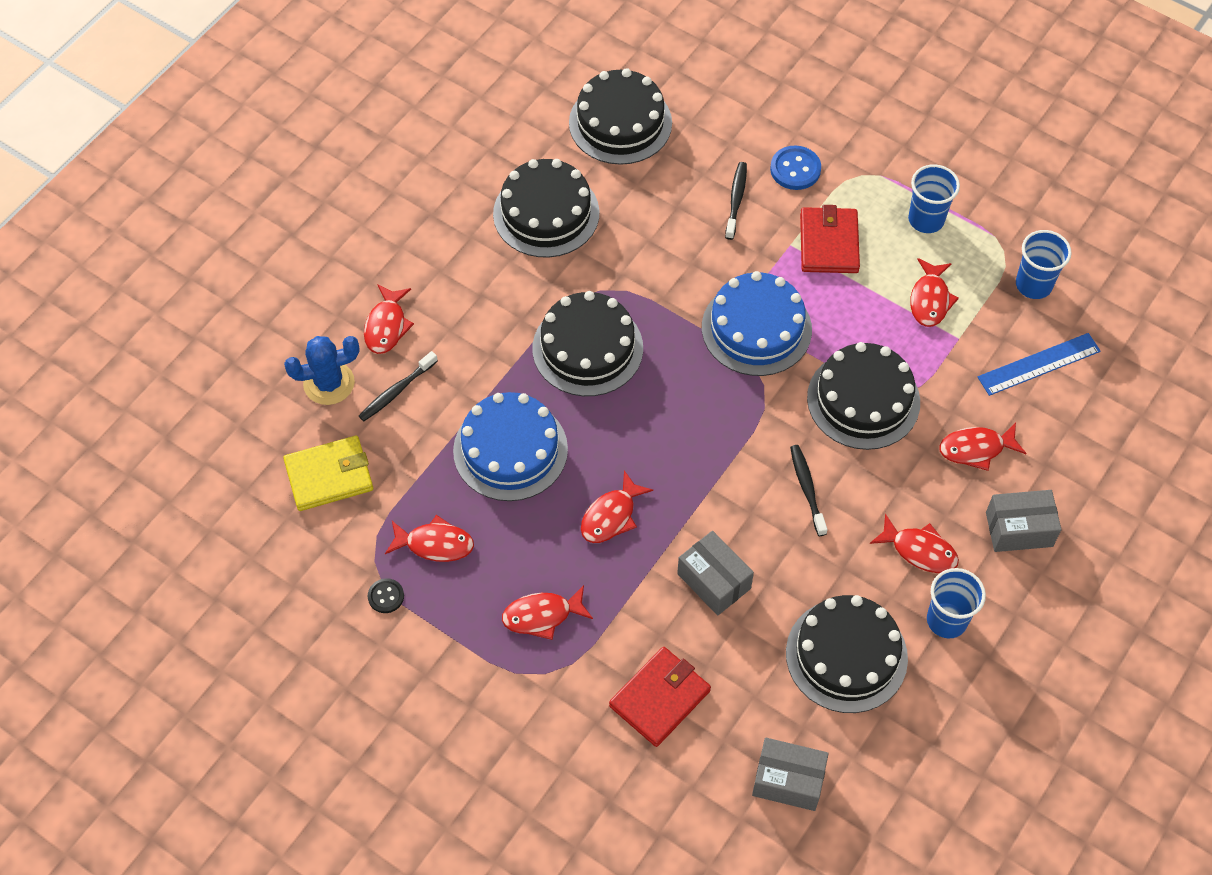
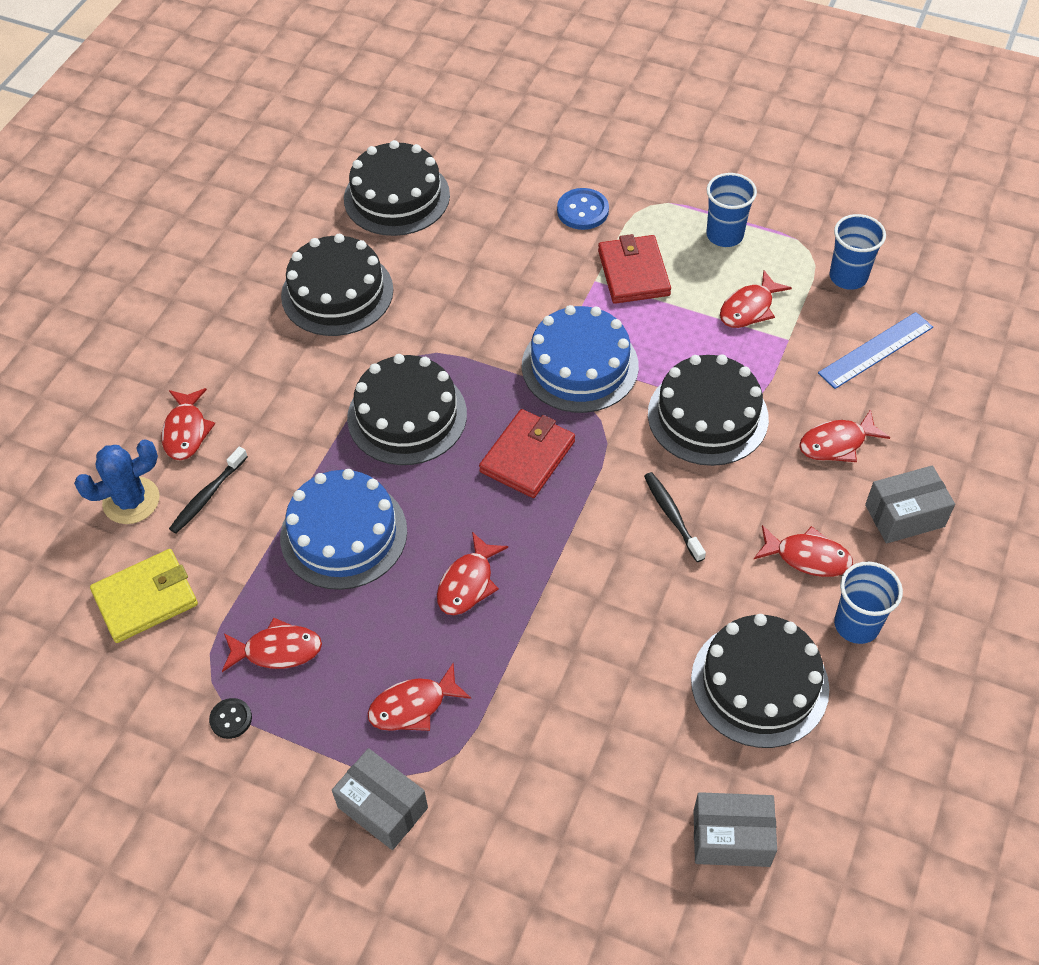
camera: 10 degrees left, 5 degrees down
red wallet [609,647,711,747] -> red wallet moved to [479,409,575,498]
grey box [677,531,754,615] -> grey box moved to [332,748,428,850]
black toothbrush [725,162,747,240] -> none
red fish [910,258,959,327] -> red fish turned 45 degrees clockwise [720,270,792,328]

